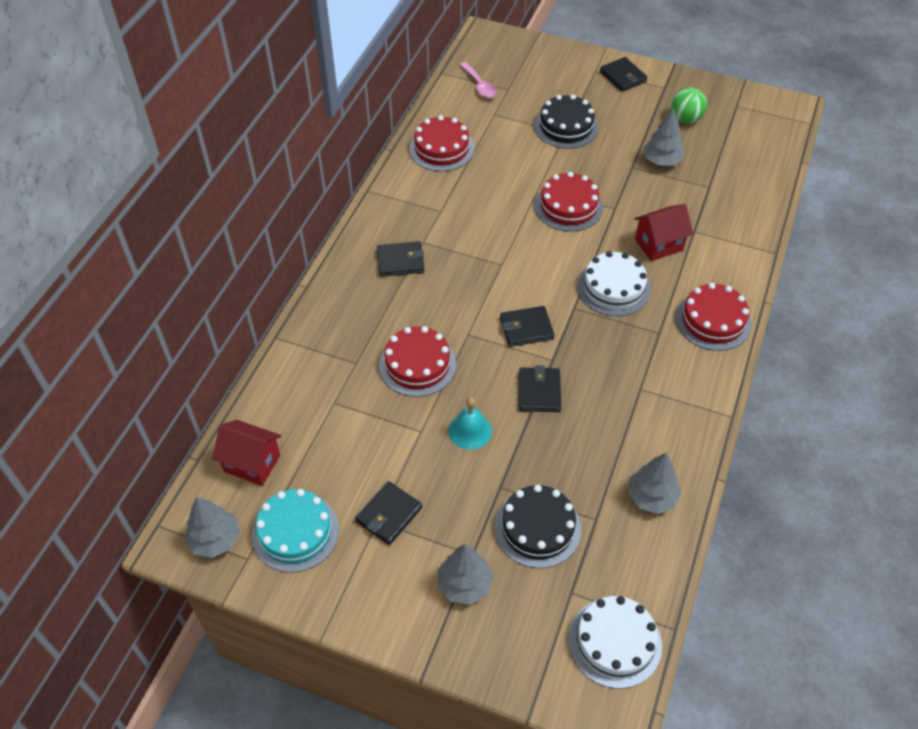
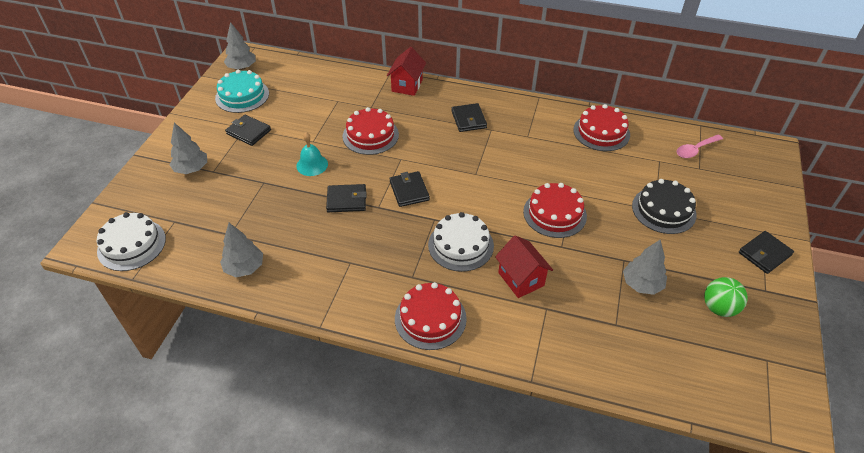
camera: 85 degrees right, 5 degrees down
red house [212,420,281,486] -> red house moved to [387,47,426,96]
black cake [495,485,581,568] -> none

